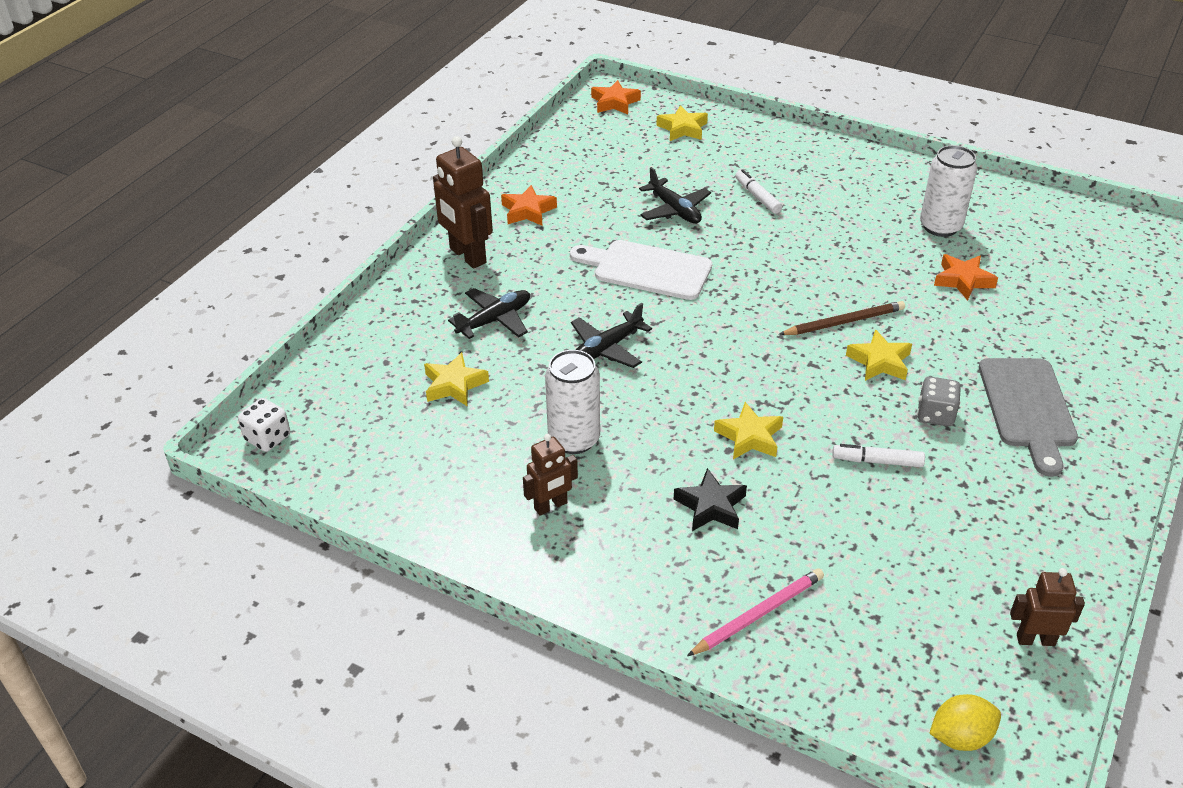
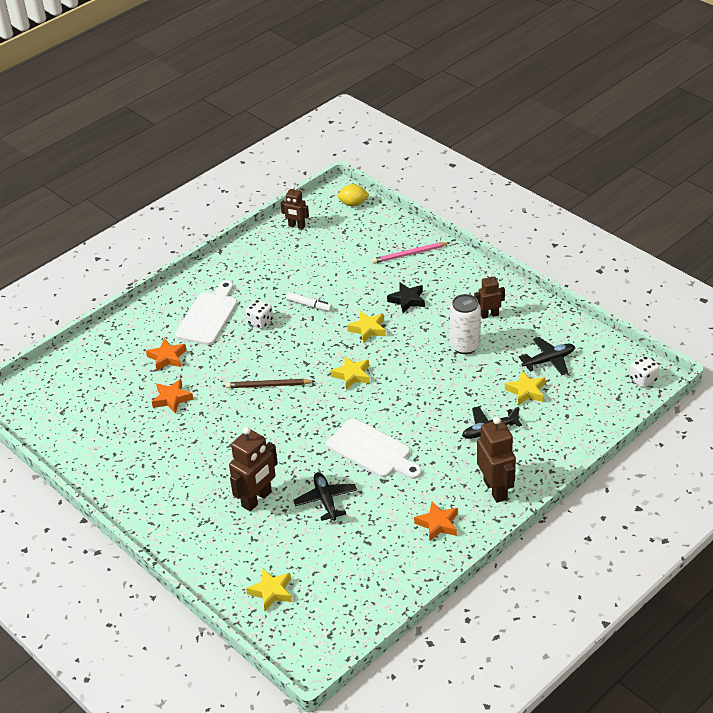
camera: 160 degrees left, 0 degrees up
black plane [571,303,652,368] -> black plane moved to [519,337,575,375]
orange star [591,80,641,114] -> orange star moved to [146,338,187,371]
white marker [735,169,782,214] -> brown robot [229,427,278,512]
yellow star [846,329,912,381] -> yellow star moved to [330,356,370,390]
grey dice [917,377,961,426] -> white dice [246,299,273,329]
white can [920,145,977,237] -> none
grey cutting board [979,358,1078,477] -> white cutting board [175,281,238,345]

